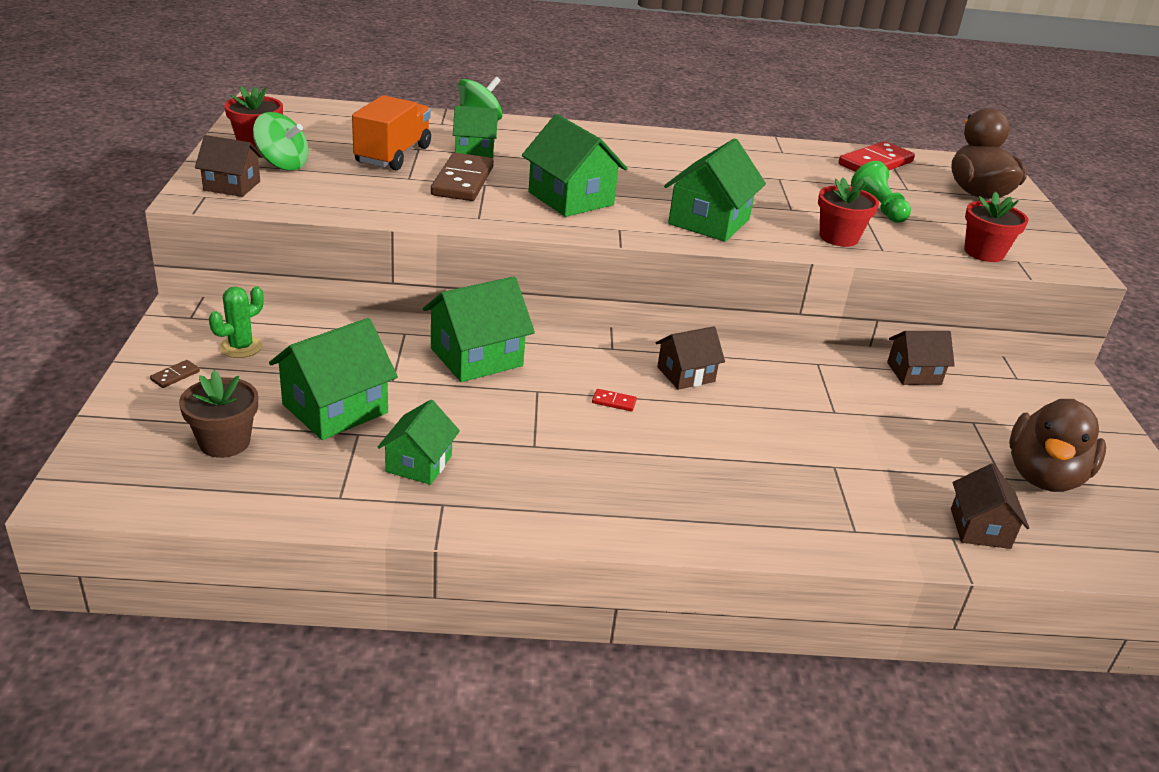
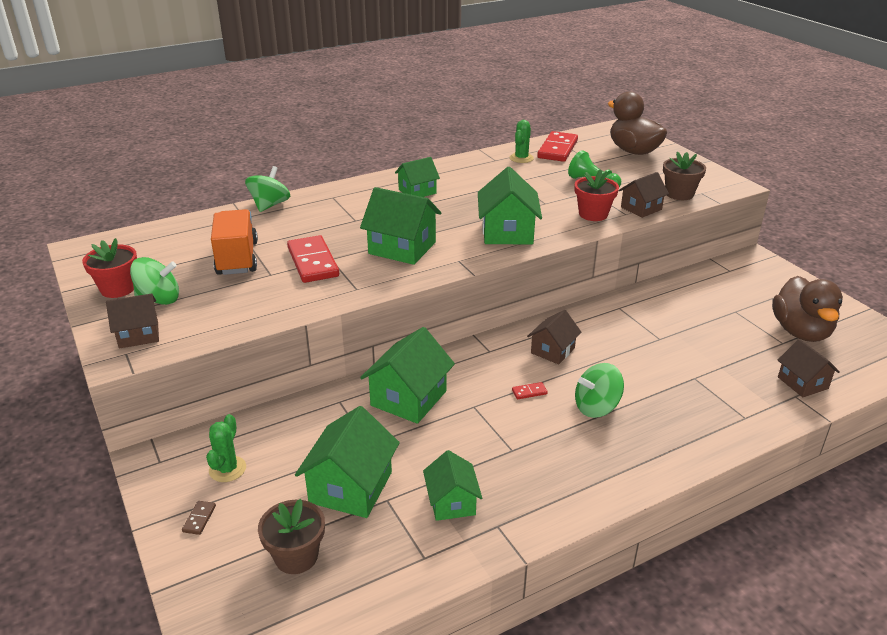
camera: 25 degrees left, 0 degrees up
brown domino [431,153,494,201] -> red domino [287,235,339,283]
green house [453,106,498,158] -> green house moved to [395,157,440,197]
brown house [887,331,955,385] -> brown house moved to [619,172,669,218]
red flower pot [964,192,1028,262] -> brown flower pot [663,152,706,200]
none -> green cactus [510,120,534,163]
none -> green spinning top [575,363,624,418]

